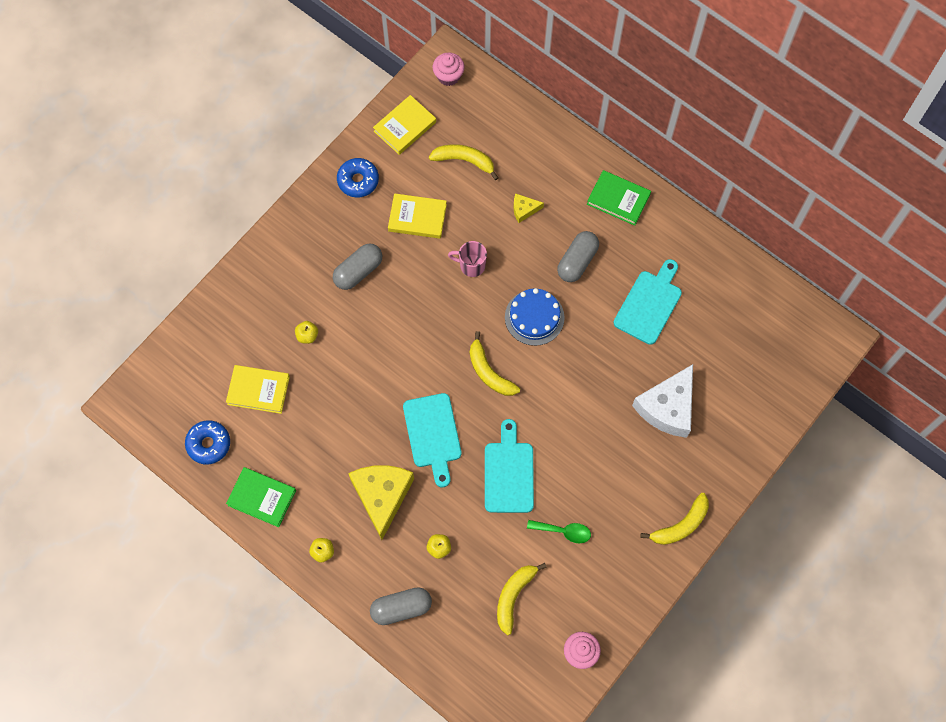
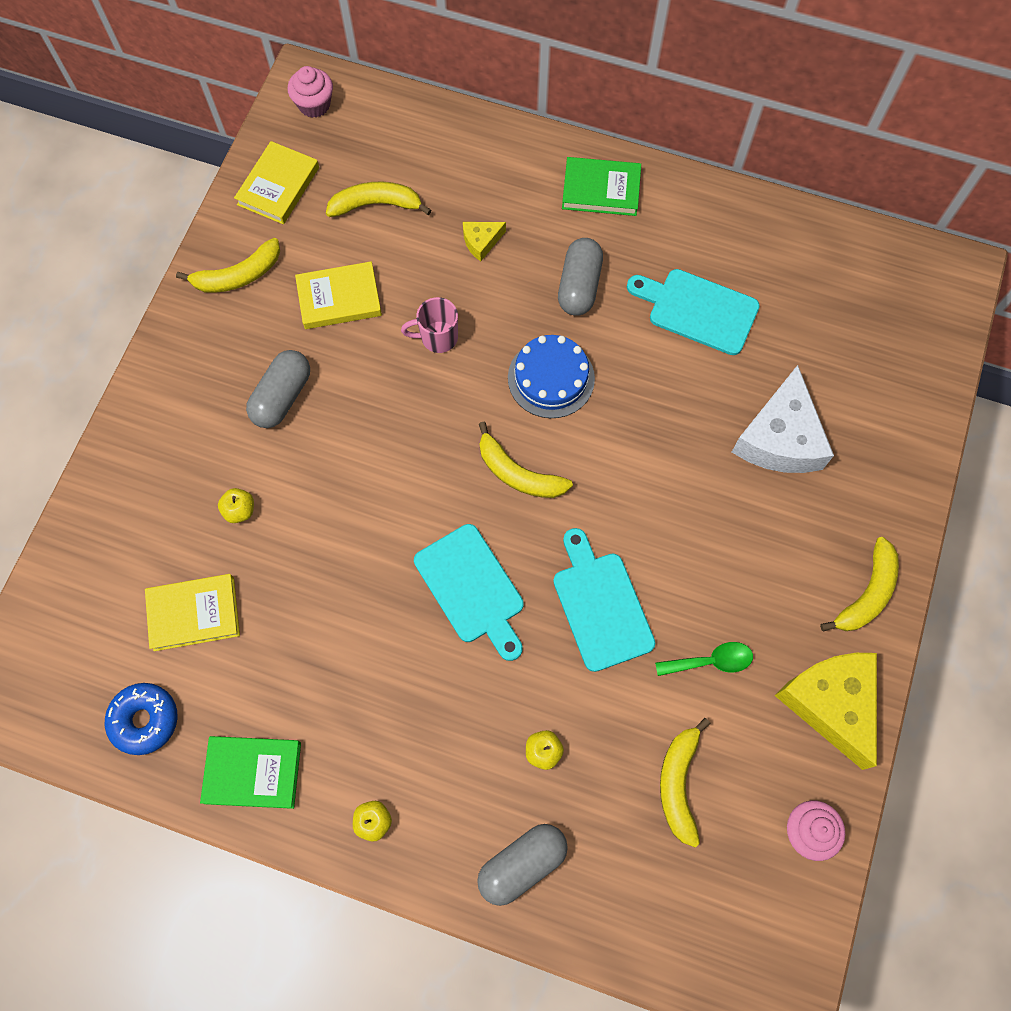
camera: 20 degrees left, 0 degrees up
blue donut [337,158,379,198] -> yellow banana [176,238,280,293]
yellow cheese [348,465,414,540] -> yellow cheese moved to [774,653,877,770]
turquoise cutting board [614,259,682,345] -> turquoise cutting board turned 75 degrees counterclockwise [627,269,760,355]

